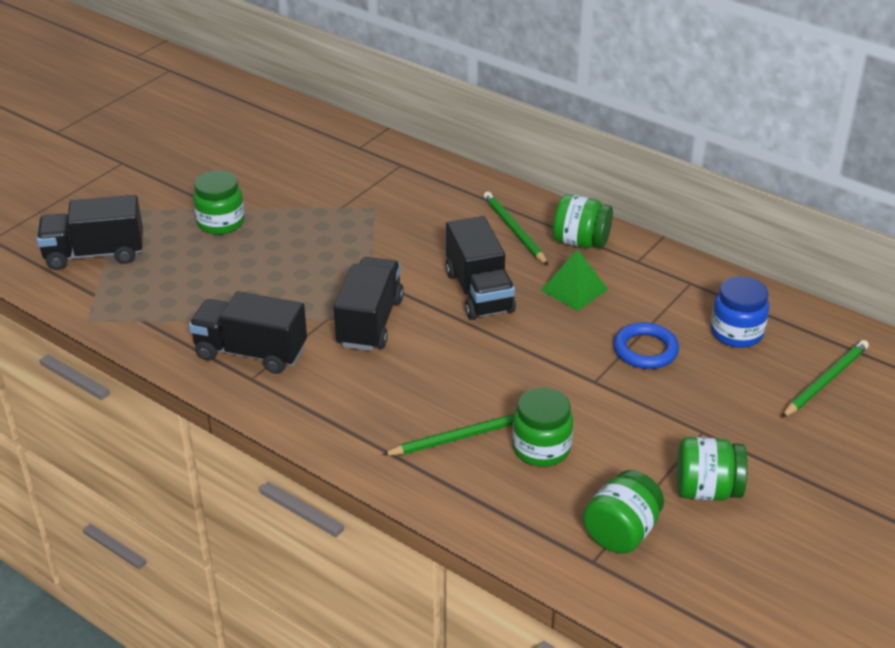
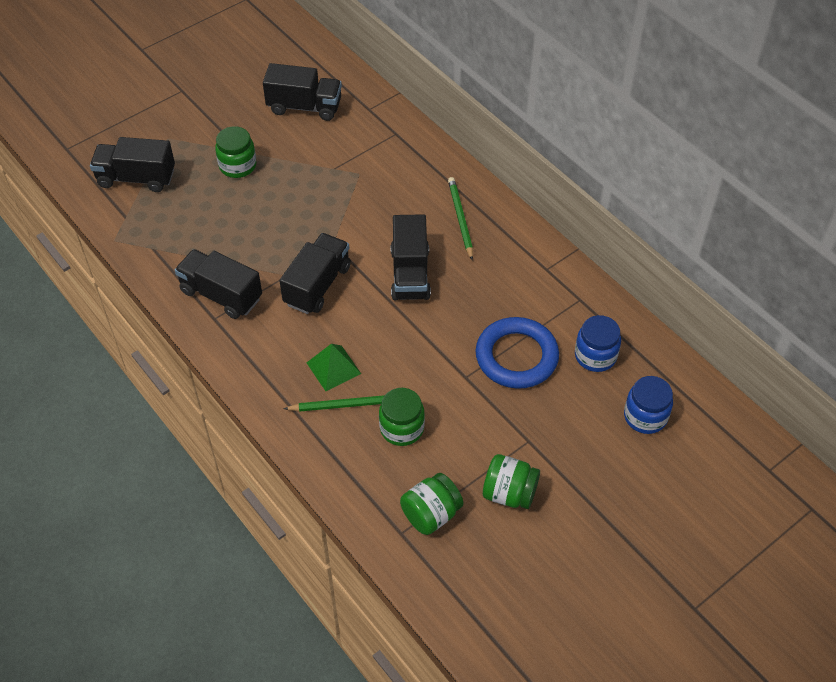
camera: 15 degrees right, 15 degrees up
green pyramid [541,249,608,311] -> green pyramid moved to [307,344,361,391]
green jar [553,194,613,248] -> none
blue ring [613,322,679,369] -> blue ring [475,317,559,389], size x1.61
green pencil [781,340,869,418] -> blue jar [624,376,673,434]
none -> black truck [263,63,342,121]

